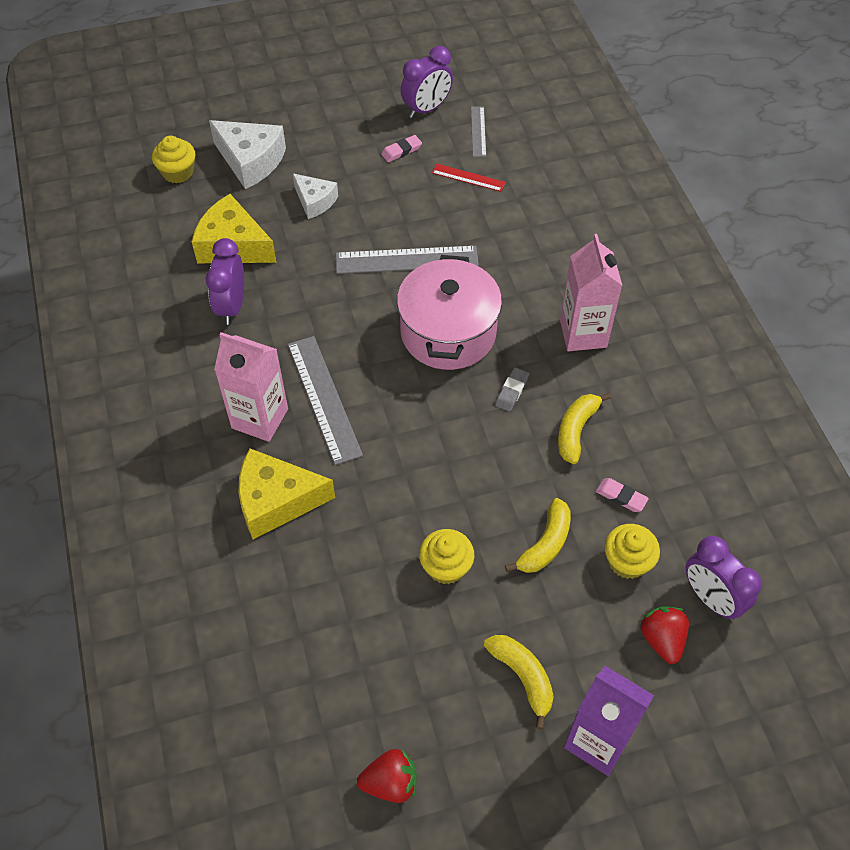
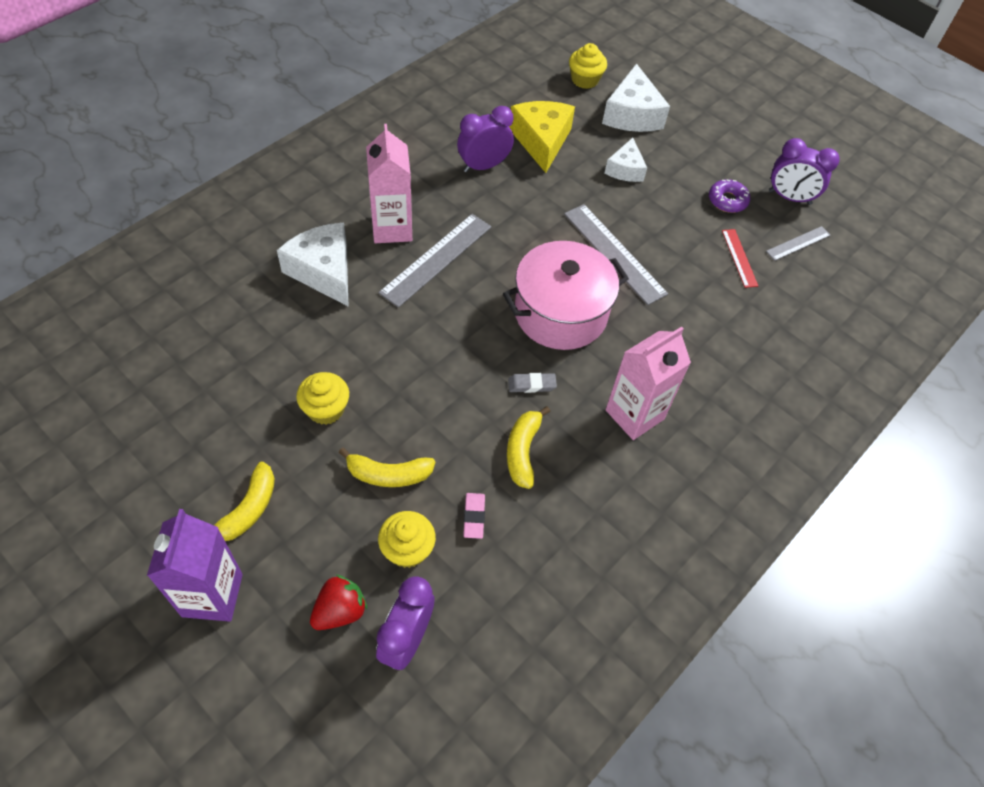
camera: 55 degrees right, 0 degrees up
yellow cheese [239,448,335,539] -> white cheese [277,222,349,307]
red strawberry [357,749,417,803] -> none
pink eraser [381,135,422,162] -> purple donut [709,179,750,213]
yellow banana [558,393,611,464] -> yellow banana turned 75 degrees counterclockwise [507,406,550,489]

